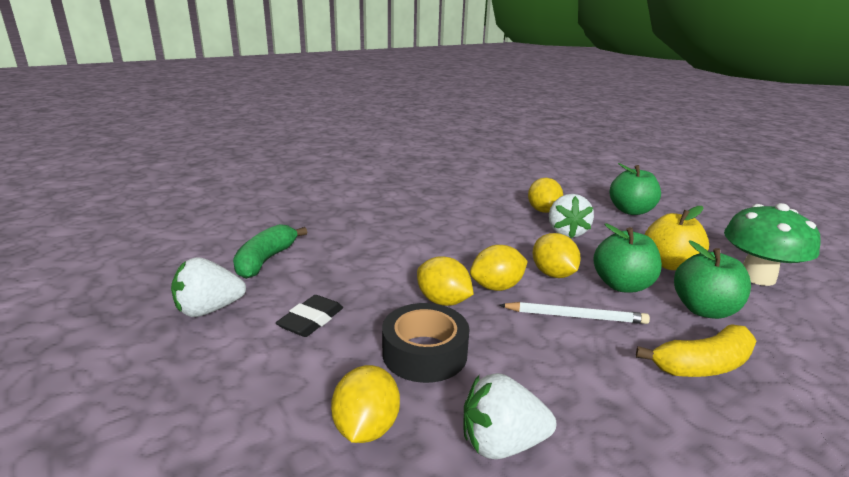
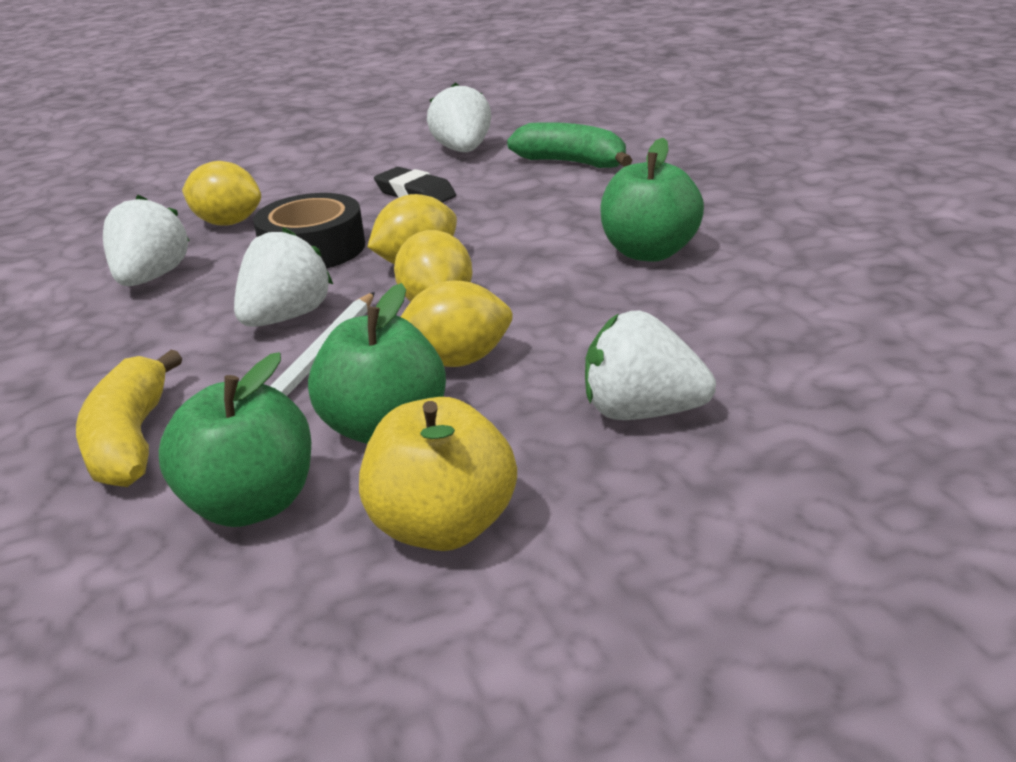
camera: 105 degrees right, 5 degrees up
yellow lemon [528,178,563,213] -> none
green apple [610,163,661,215] -> green apple moved to [600,138,704,262]
green mushroom [724,203,821,286] -> none
none -> white strawberry [234,227,334,327]

